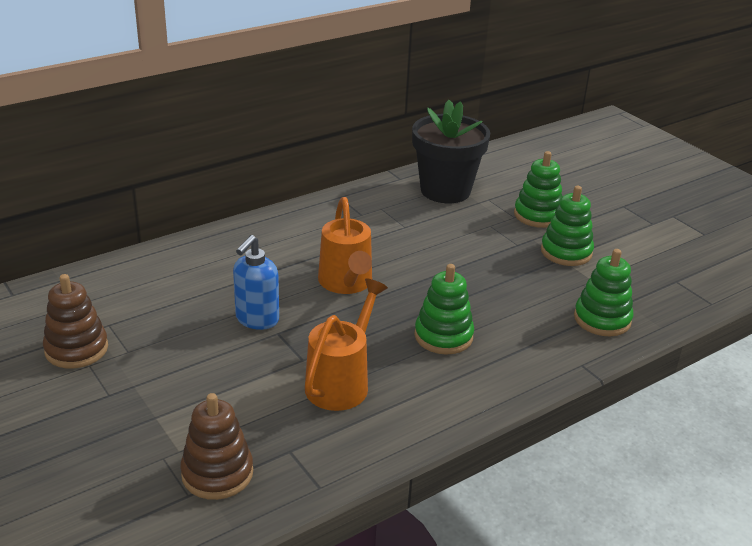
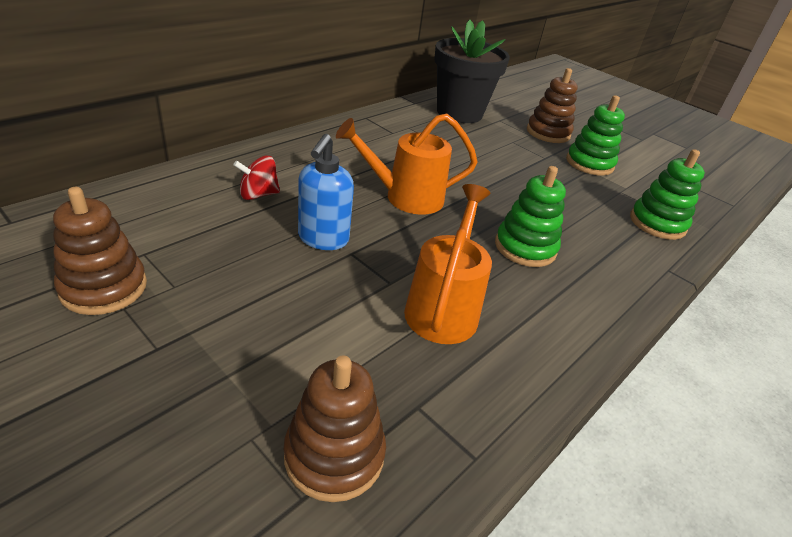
camera: 15 degrees left, 5 degrees up
orange watering can [318,197,372,294] -> orange watering can turned 105 degrees clockwise [336,114,478,215]
green stacking toy [514,151,563,228] -> brown stacking toy [527,68,578,143]
none -> red spinning top [233,155,280,200]

